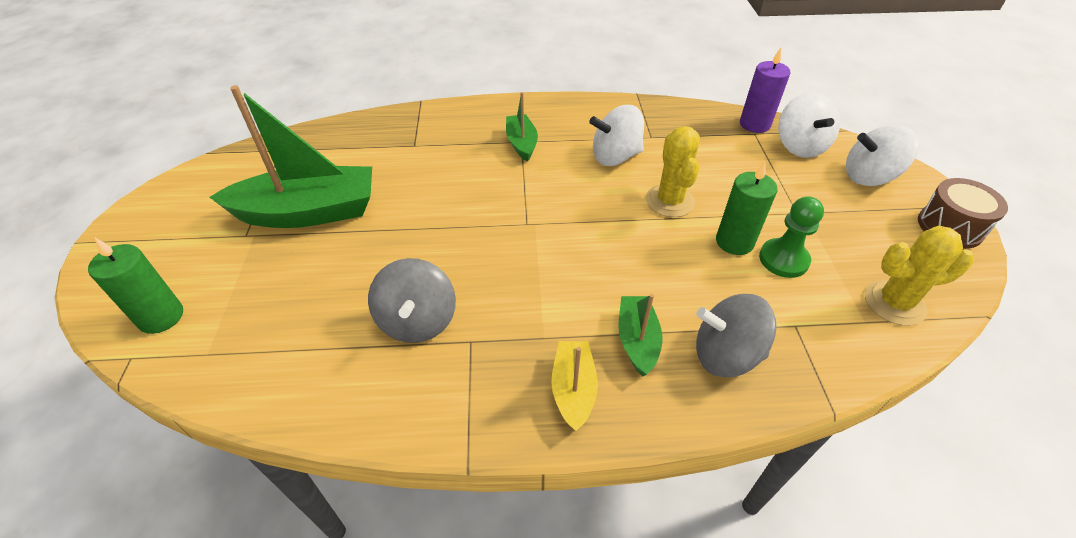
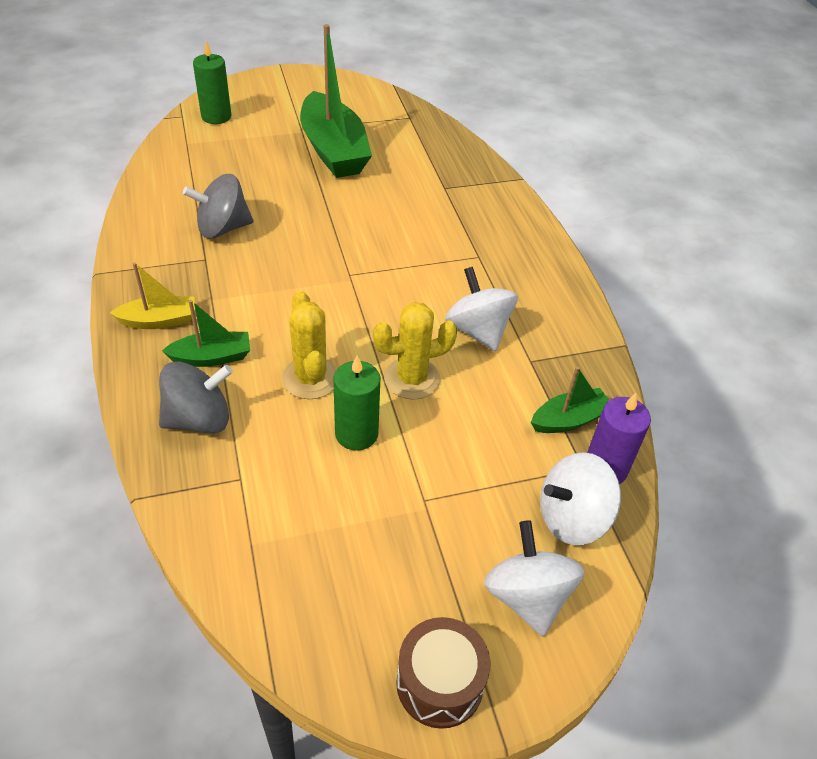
camera: 75 degrees right, 0 degrees up
green boat [506,92,538,162] -> green boat moved to [531,367,610,433]
grey spinning top [696,294,777,377] -> grey spinning top turned 75 degrees clockwise [159,362,233,434]
green pawn [759,196,824,278] -> none
yellow cactus [865,226,974,326] -> yellow cactus moved to [282,291,337,399]

